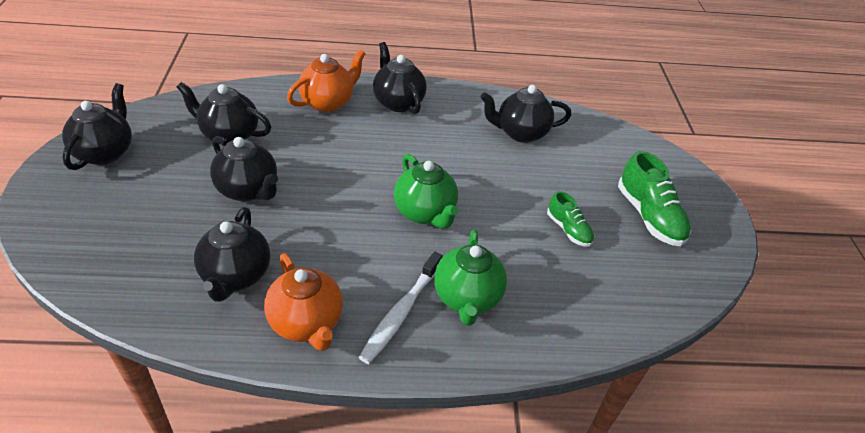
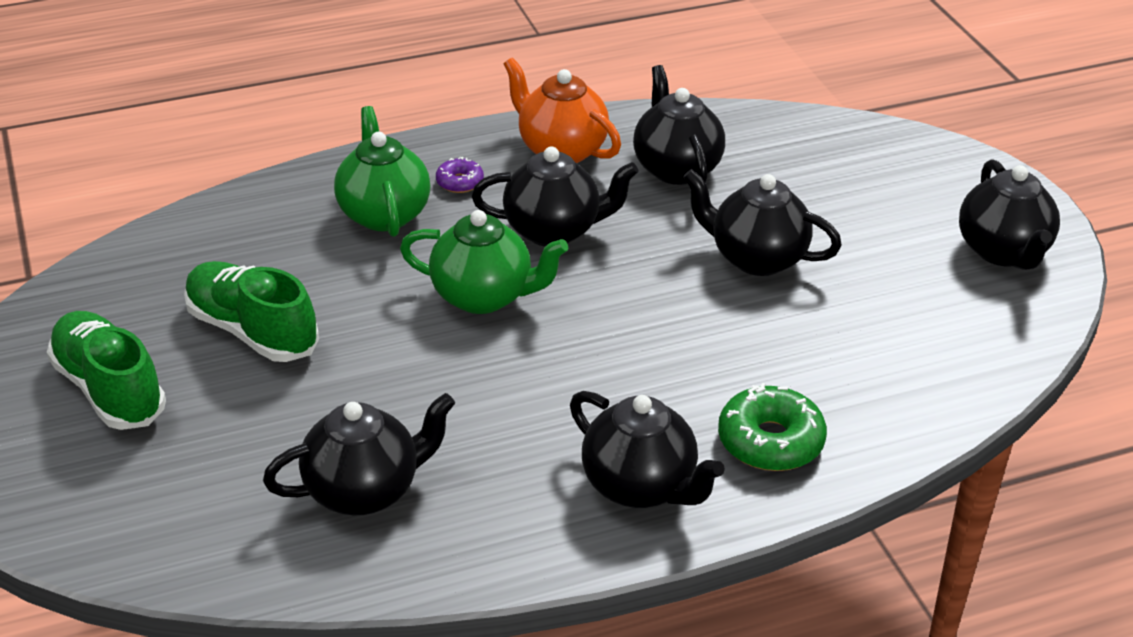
camera: 165 degrees right, 5 degrees down
black teapot [177,82,271,145] -> black teapot moved to [472,146,639,247]
orange teapot [287,50,365,112] -> green donut [718,383,827,471]
white toothbrush [359,251,443,364] -> purple donut [436,157,484,193]
green teapot [394,154,458,229] -> green teapot turned 150 degrees clockwise [400,210,568,314]
green shoe [547,191,594,247] -> green shoe [184,261,319,362], size x1.70

